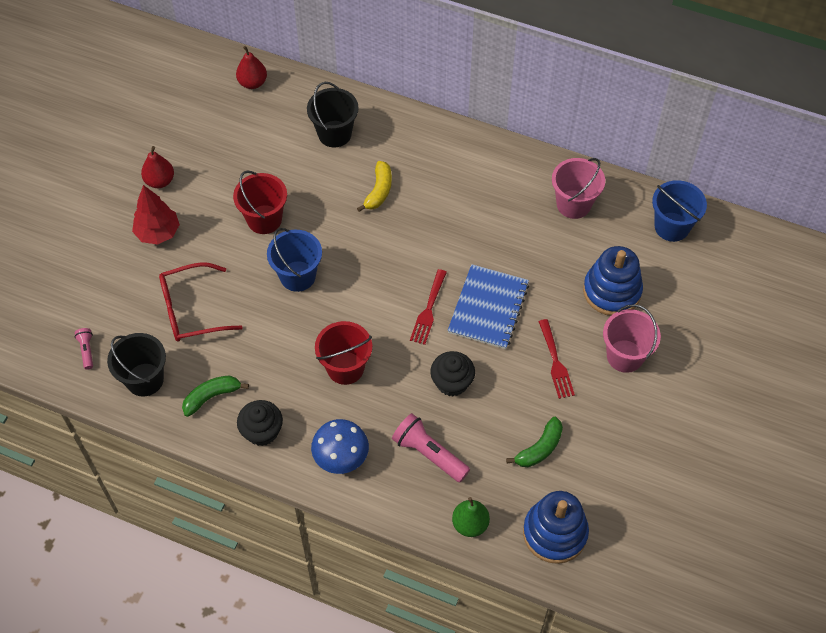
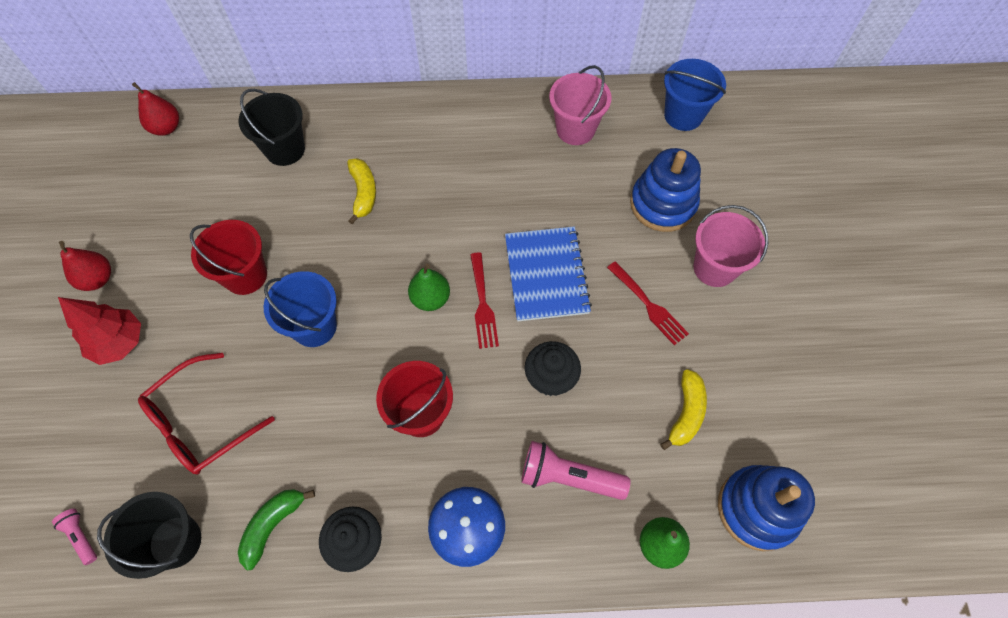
camera: 25 degrees left, 5 degrees up
green banana [506,417,563,467] -> yellow banana [660,369,707,450]
none -> green pear [408,264,450,311]

